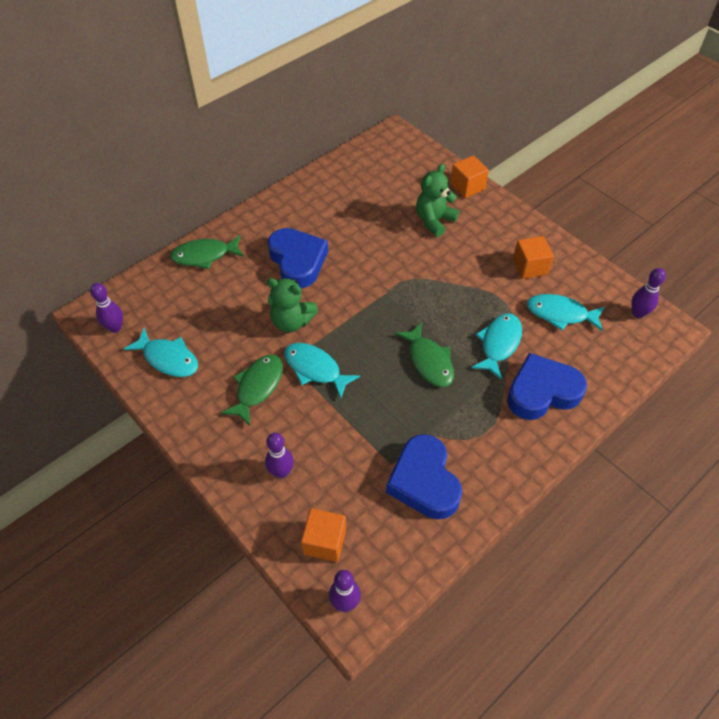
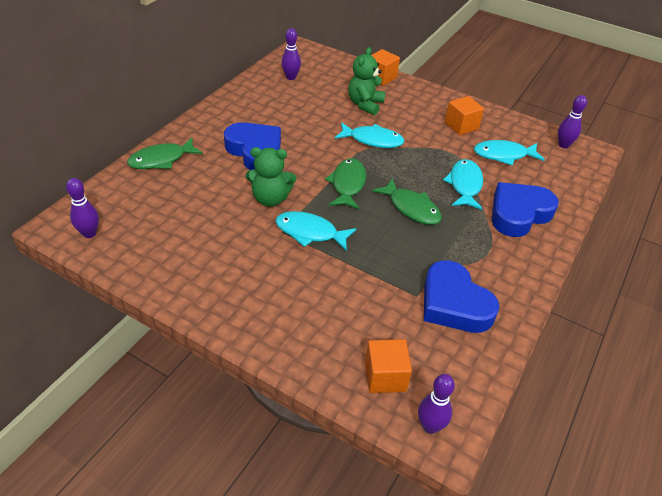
camera: 20 degrees left, 10 degrees down
turquoise fish [124,328,198,377] -> turquoise fish moved to [335,122,404,148]
green fish [221,355,283,426] -> green fish moved to [325,158,366,210]
purple bowling pin [265,433,294,478] -> purple bowling pin moved to [281,28,301,80]

